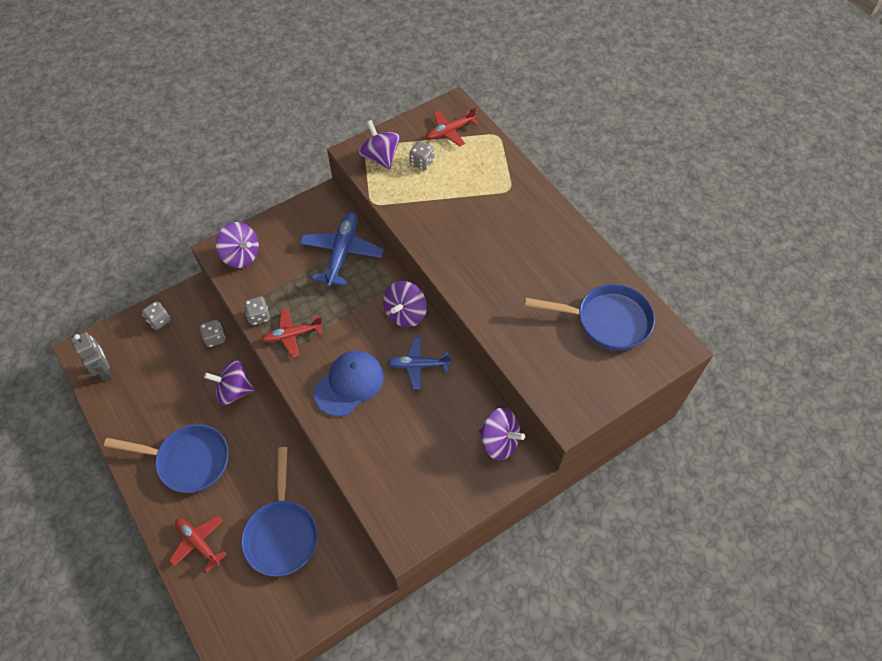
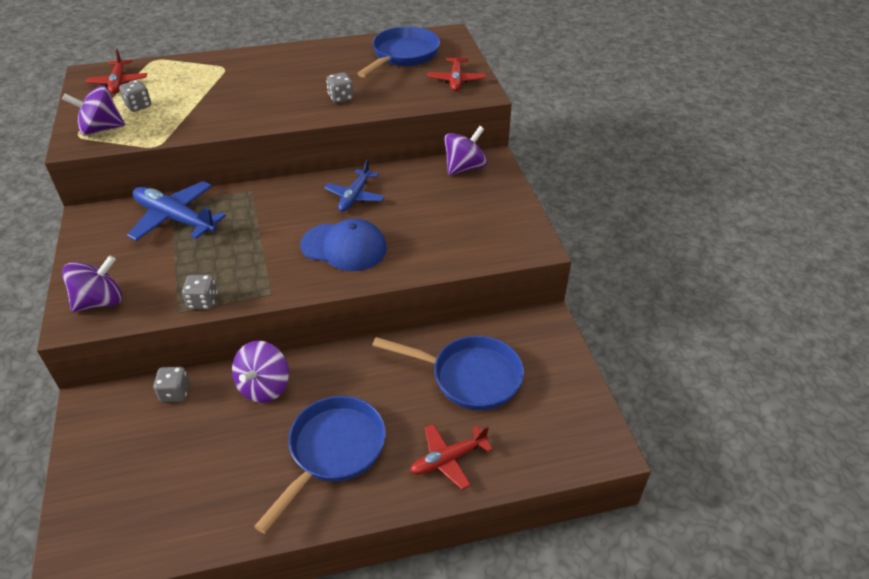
camera: 70 degrees left, 15 degrees down
grey robot [71,332,112,381] -> none
grey dice [142,301,171,330] -> grey dice moved to [326,72,354,103]
red plane [261,308,323,358] -> red plane moved to [427,46,485,91]
blue cap [313,351,384,417] -> blue cap turned 135 degrees clockwise [300,219,387,271]
purple spinning top [383,281,427,328] -> none

